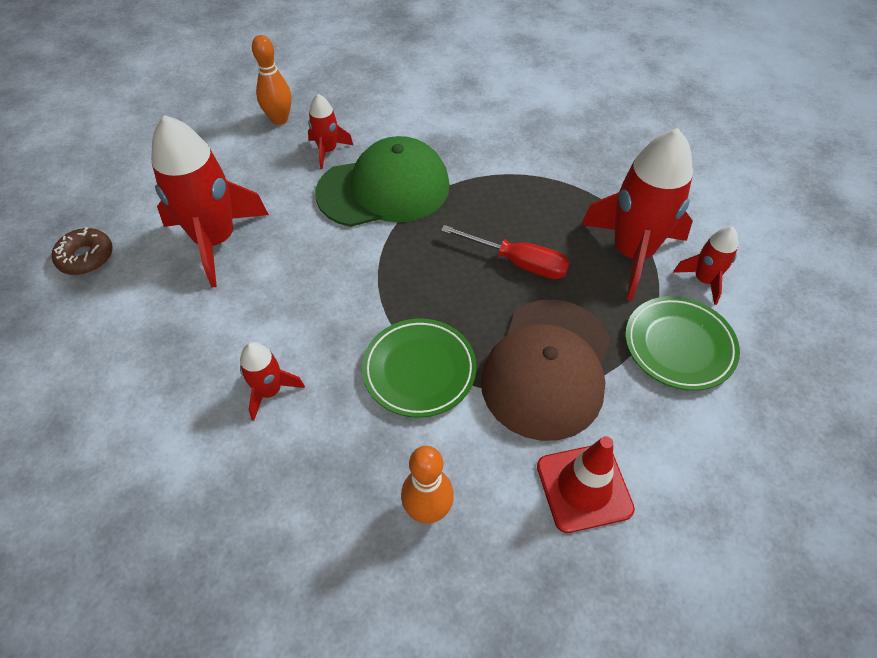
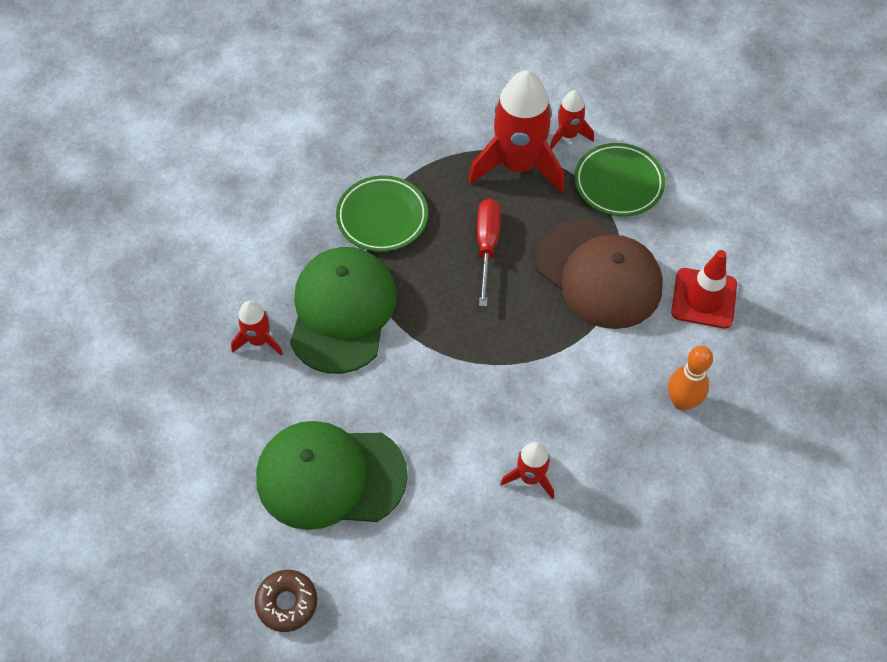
camera: 65 degrees left, 5 degrees up
red rocket [151,115,269,288] -> green cap [256,421,408,530]
orange bowling pin [252,35,292,125] -> none
green plate [362,319,476,418] -> green plate moved to [336,176,428,252]
red screwdriver [441,225,570,279] -> red screwdriver turned 45 degrees counterclockwise [477,199,501,307]

